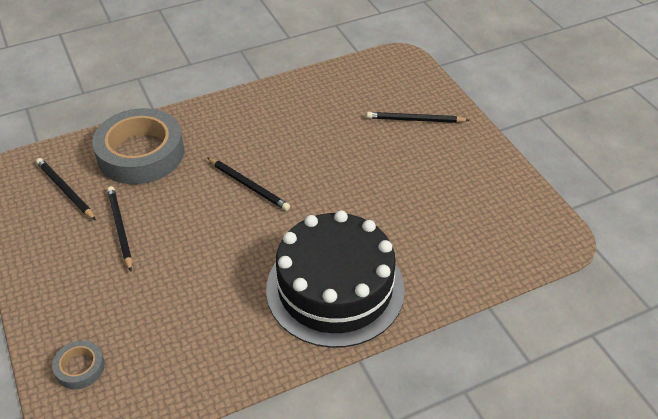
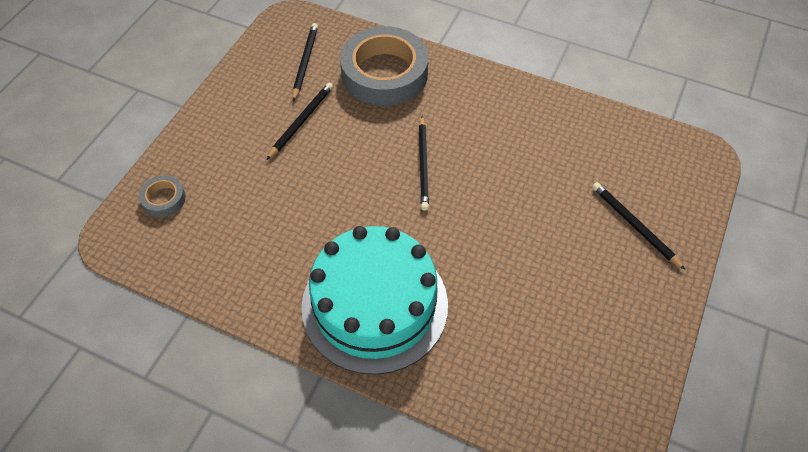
camera: 50 degrees right, 10 degrees up
black cake [266,211,405,348] -> turquoise cake [301,226,448,375]

